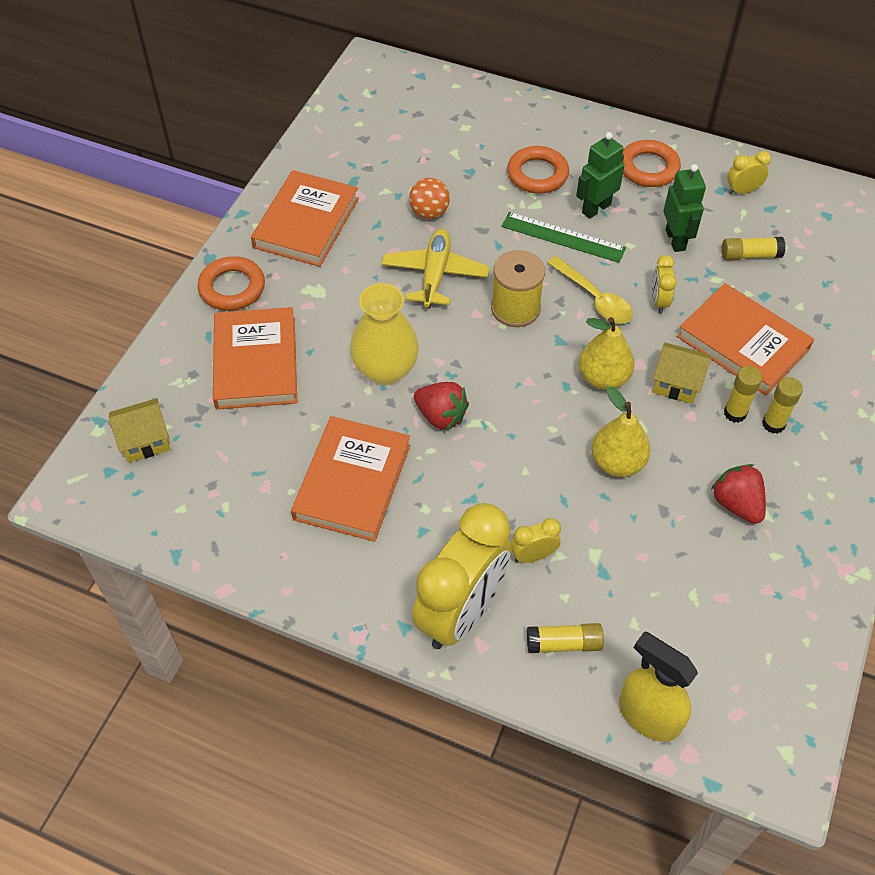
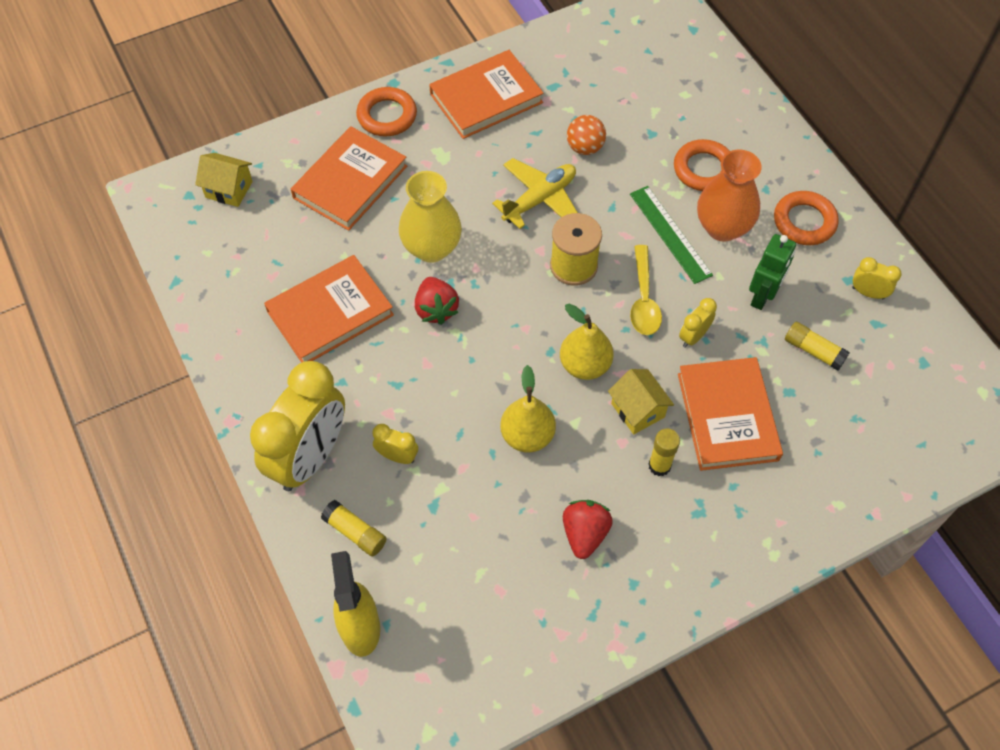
camera: 40 degrees right, 5 degrees up
yellow clock [412,503,512,649] -> yellow clock turned 45 degrees counterclockwise [250,361,345,491]
green robot [576,132,625,219] -> orange vase [697,149,762,242]
yellow glue stick [762,377,803,434] -> none

